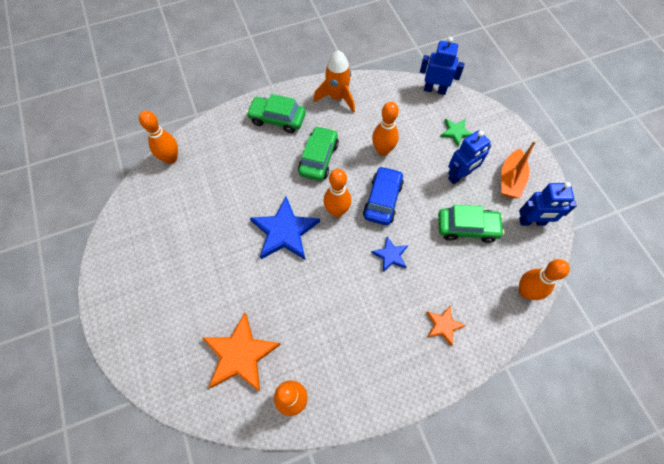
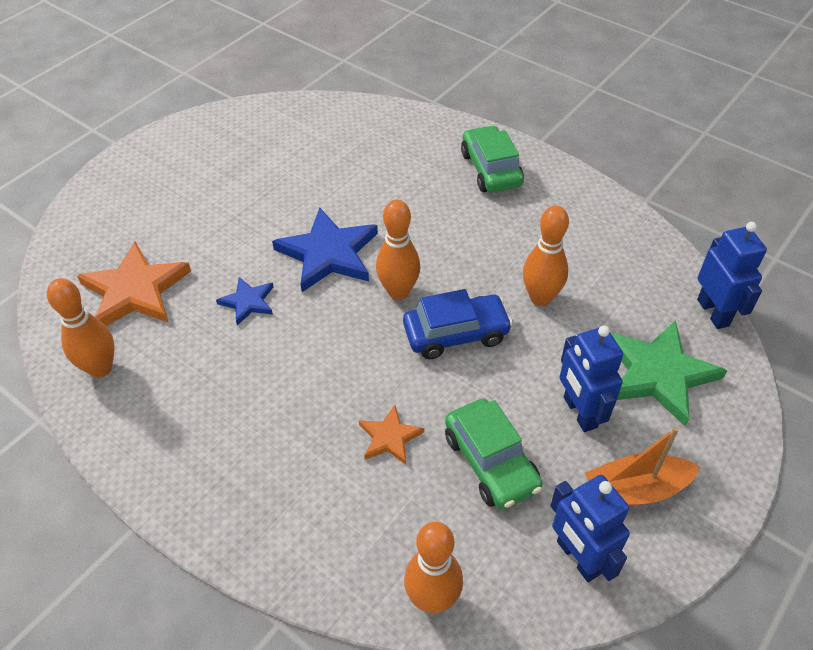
camera: 60 degrees right, 15 degrees down
orange bowling pin [139,110,178,164] -> none
green car [298,126,339,181] -> none
orange rocket [313,50,355,113] -> none
blue star [371,237,408,272] -> blue star moved to [216,277,274,325]
orange star [426,306,466,346] -> orange star moved to [359,405,424,465]
green star [440,119,473,146] -> green star [611,320,727,427], size x1.91
blue robot [448,130,491,184] -> blue robot turned 45 degrees clockwise [560,326,623,432]

